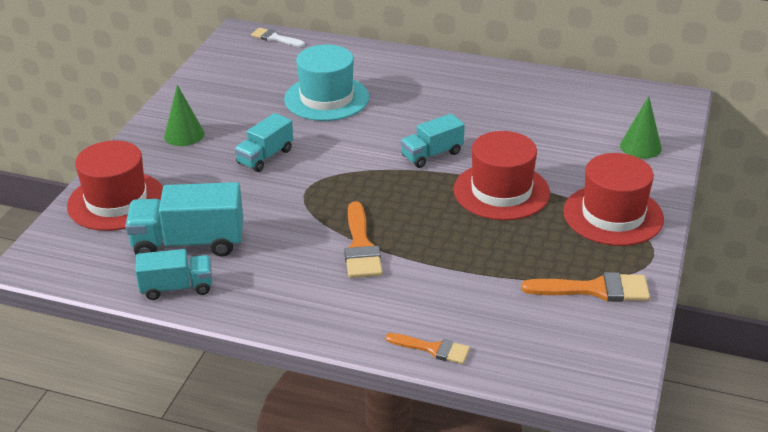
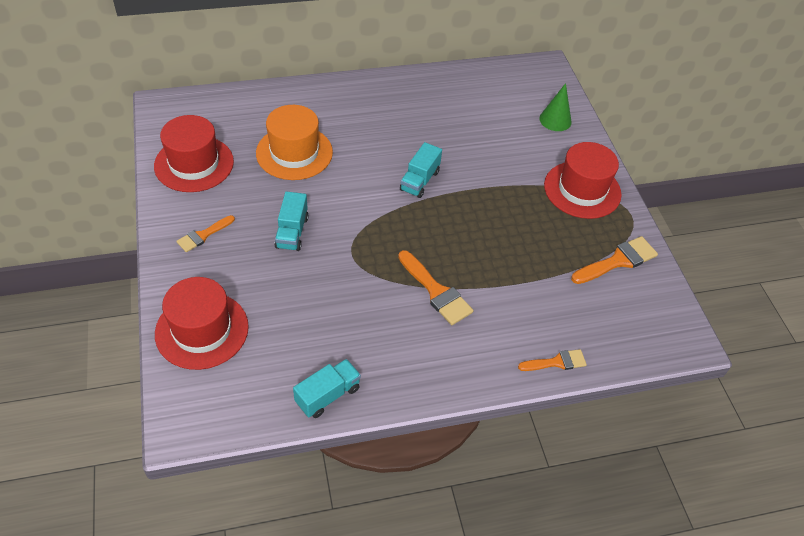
camera: 35 degrees left, 15 degrees up
turquoise truck [125,182,243,257] -> none
green cone [164,85,205,146] -> orange brush [176,215,235,252]
white brush [251,28,305,47] -> none
turquoise hat [284,45,369,121] -> orange hat [256,105,333,180]
red hat [453,131,550,220] -> red hat moved to [154,115,234,192]

